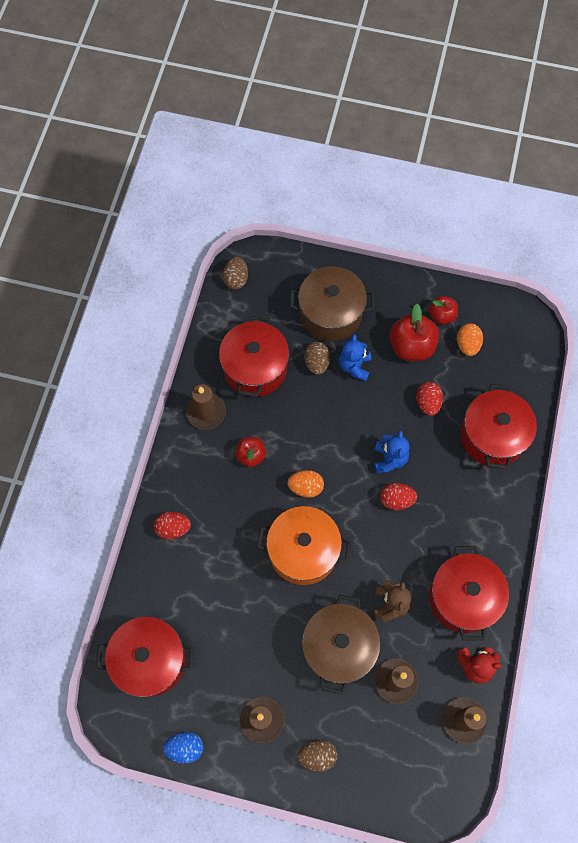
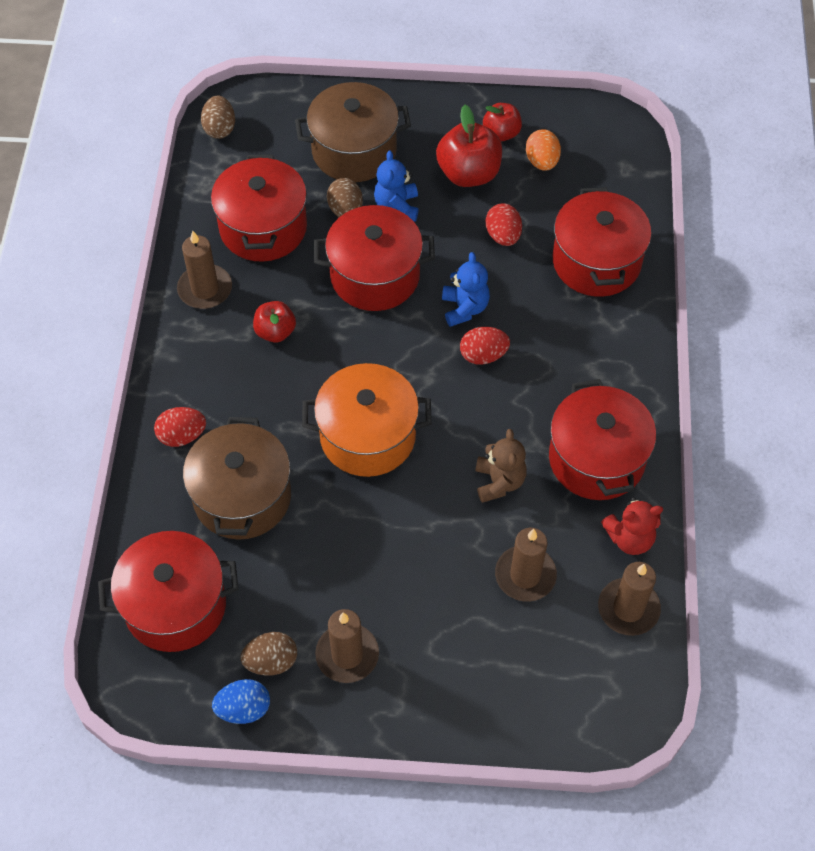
camera: 10 degrees left, 10 degrees down
orange egg [287,470,324,498] -> none
brown egg [297,740,338,772] -> brown egg moved to [241,632,297,676]
brown pot [302,594,381,695] -> brown pot moved to [183,417,291,540]
none -> red pot [314,205,435,311]

